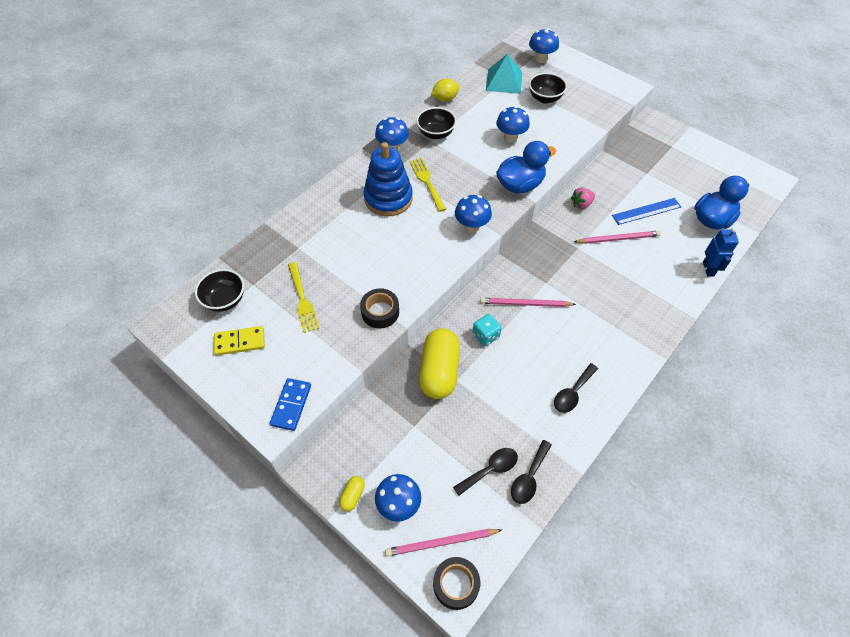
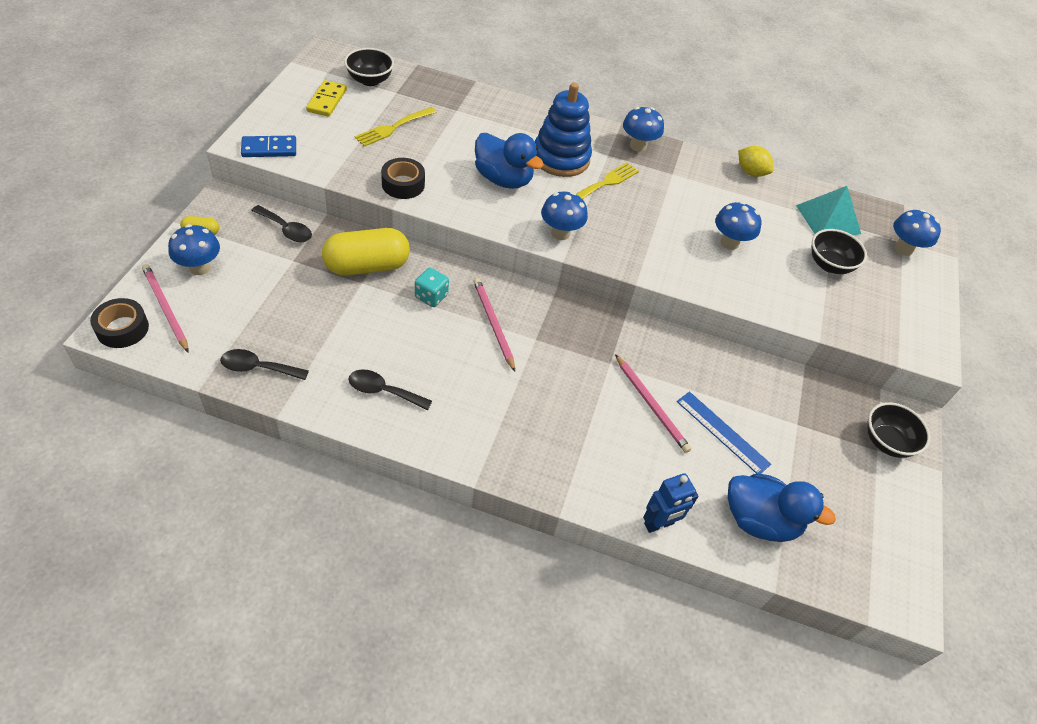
camera: 60 degrees right, 5 degrees down
yellow domino [214,326,265,355] -> yellow domino turned 45 degrees clockwise [306,80,347,117]
black bowl [416,107,456,139] -> black bowl moved to [867,402,930,458]
black spoon [453,448,518,496] -> black spoon moved to [251,205,312,242]
blue duck [496,141,556,193] -> blue duck moved to [475,133,544,189]
pink strawberry [571,188,595,209] -> none

